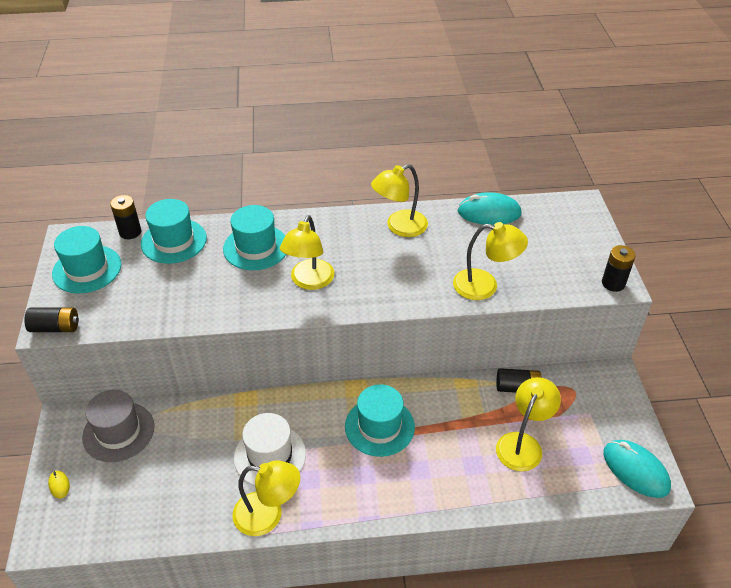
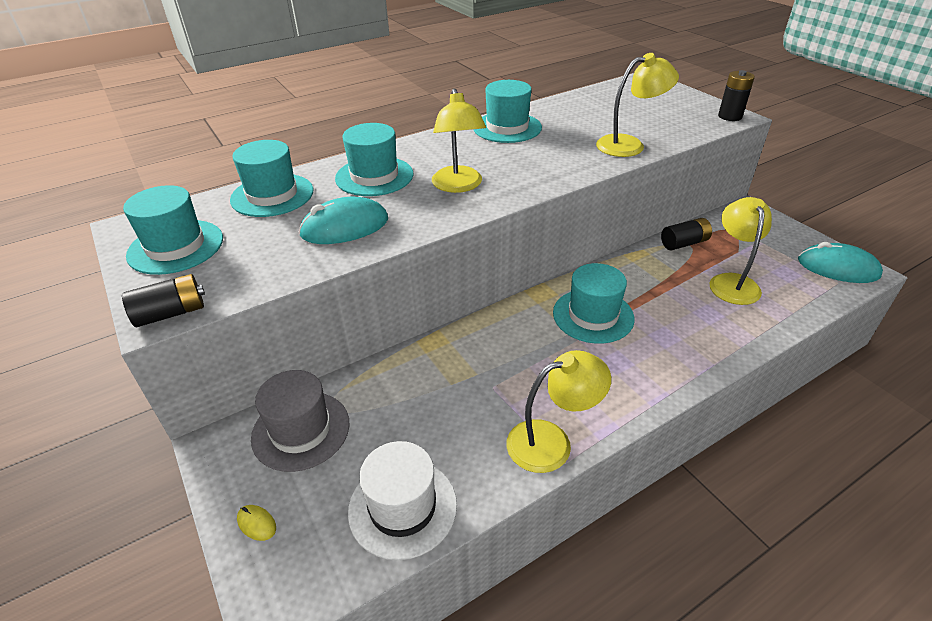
camera: 25 degrees left, 5 degrees down
black battery [110,195,141,239] -> none
white hat [234,413,306,486] -> white hat moved to [348,441,457,560]
yellow lamp [371,164,428,237] -> turquoise hat [473,80,542,143]
turquoise mouse [457,192,522,225] -> turquoise mouse moved to [299,197,388,244]

